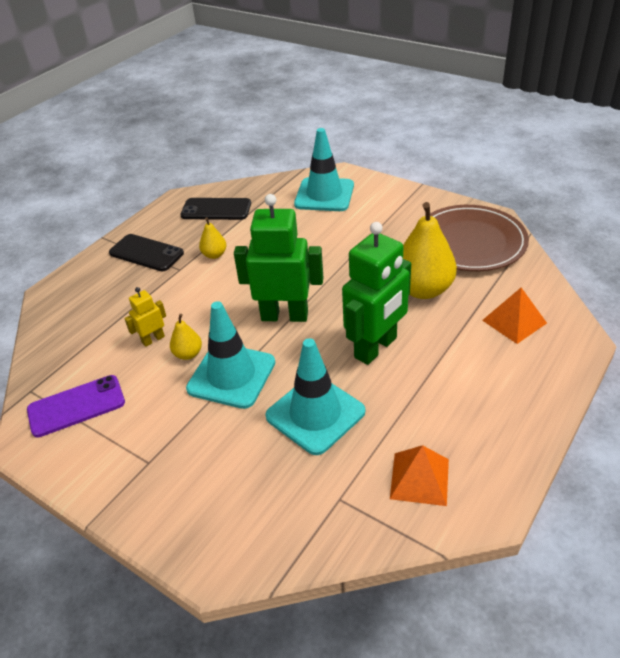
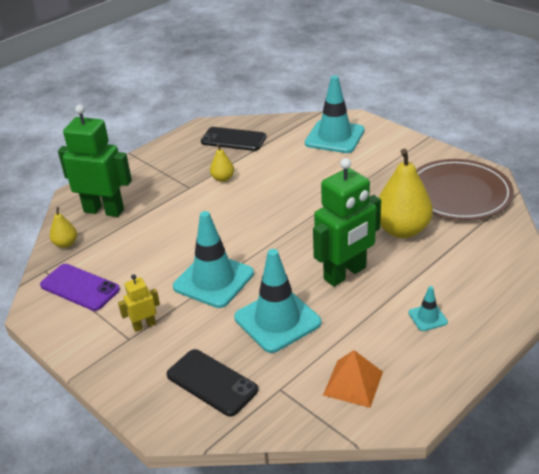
camera: 10 degrees right, 5 degrees down
purple phone [27,375,125,437] -> purple phone turned 45 degrees clockwise [40,264,120,311]
black phone [109,234,184,271] -> black phone moved to [166,349,258,417]
yellow robot [124,287,166,347] -> yellow robot moved to [118,274,160,332]
yellow pear [170,314,202,360] -> yellow pear moved to [50,207,77,248]
green robot [234,194,323,322] -> green robot moved to [58,105,132,217]
orange pyramid [482,288,547,344] -> none
none -> turquoise traffic cone [408,286,448,331]

